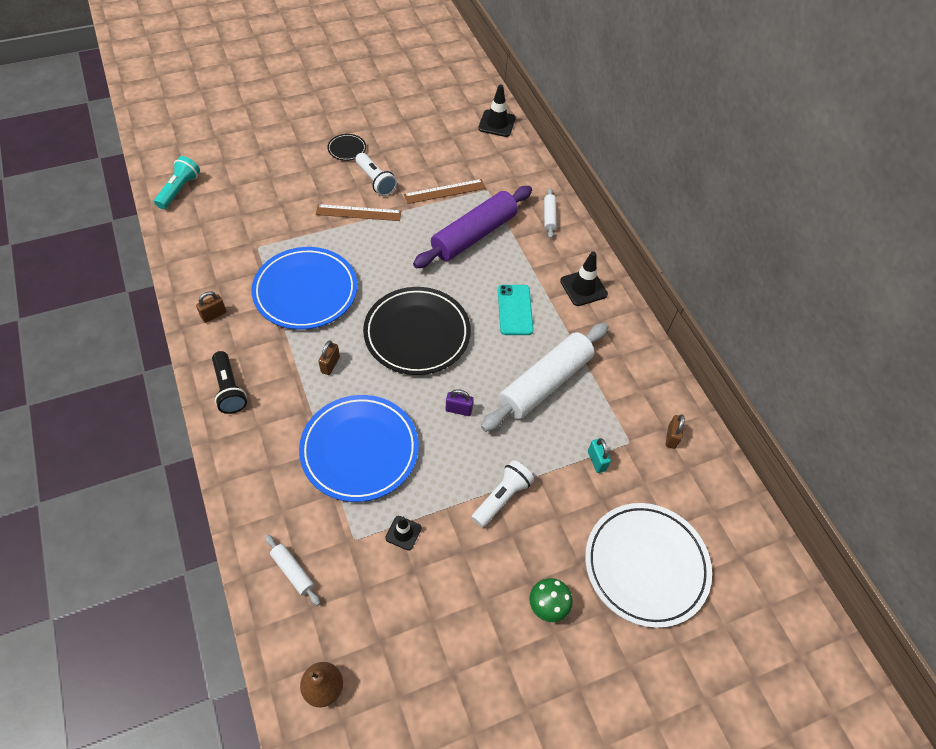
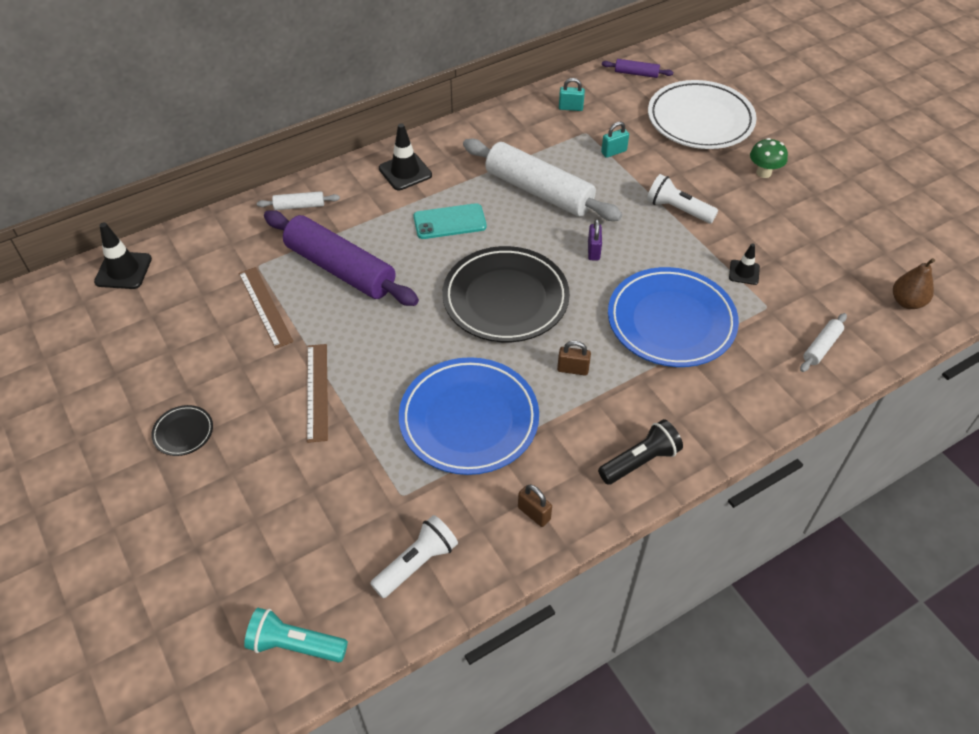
camera: 95 degrees left, 5 degrees down
white flashlight [356,153,397,196] -> white flashlight moved to [370,515,458,598]
brown padlock [665,414,685,449] -> turquoise padlock [559,78,585,111]
none -> purple rolling pin [602,59,673,78]

